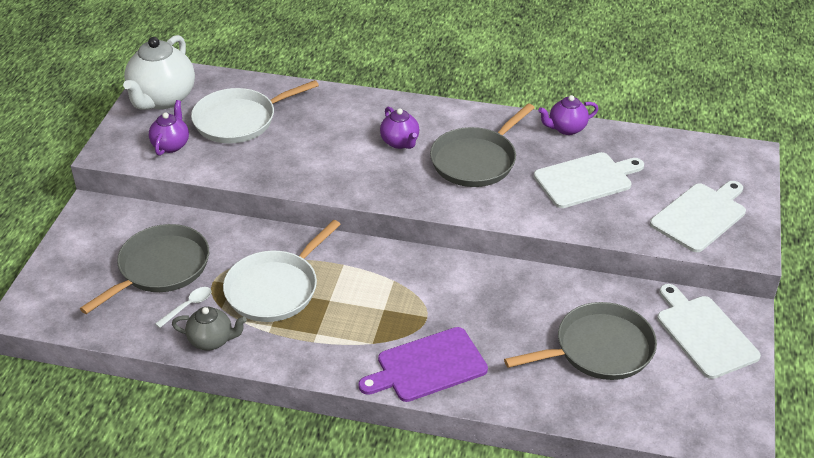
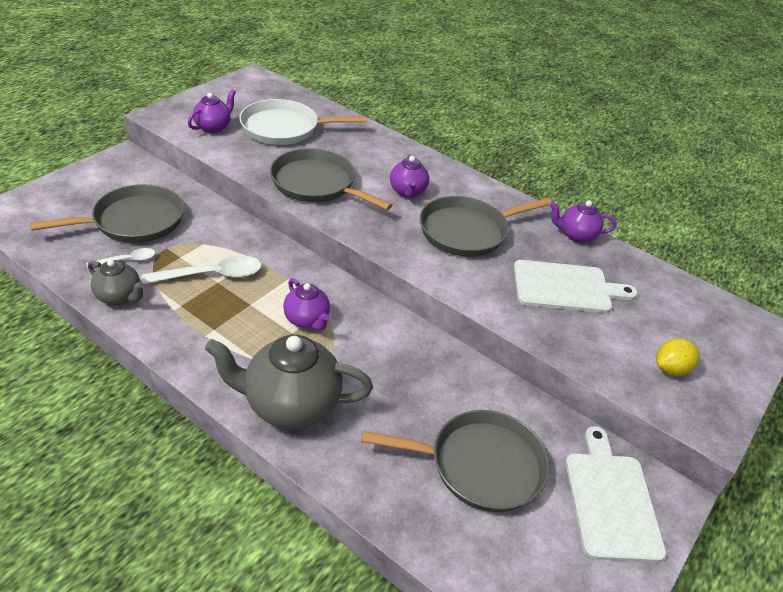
camera: 20 degrees right, 0 degrees up
white teapot [123,35,195,110] -> none
white pan [223,220,341,322] -> white spoon [142,256,262,284]
purple cutting board [359,327,488,402] -> grey teapot [205,335,373,429]
white cutting board [650,181,746,252] -> yellow lemon [656,338,700,376]
none -> grey pan [270,148,392,210]
none -> purple teapot [283,278,330,331]

